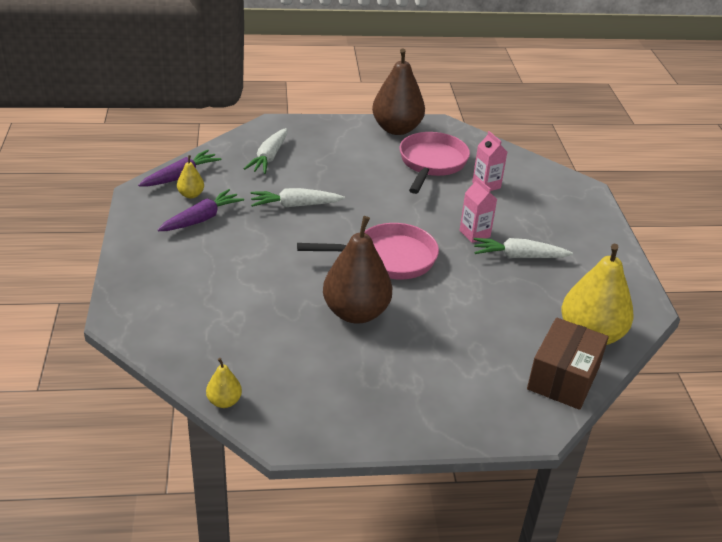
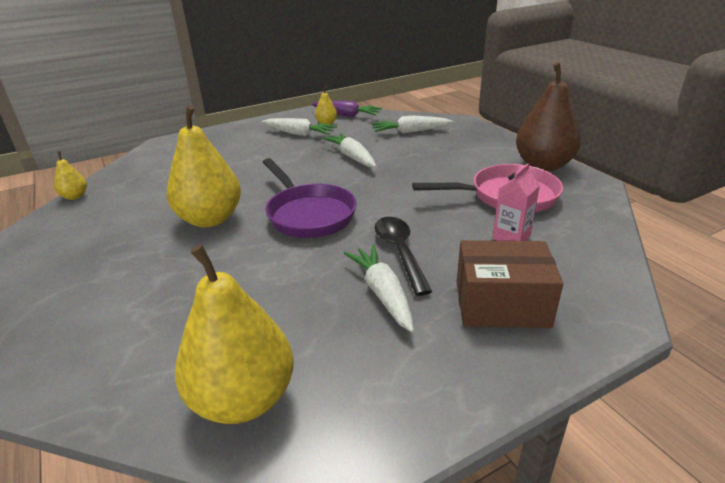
camera: 70 degrees right, 5 degrees down
purple carrot [157,189,244,231] -> white carrot [262,118,337,136]
pink pan [297,223,439,279] -> purple pan [263,158,357,238]
brown pear [323,216,392,323] -> yellow pear [167,105,241,228]
pink carton [459,177,497,243] -> black spoon [375,217,432,296]
brown box [527,318,609,410] -> brown box moved to [457,240,563,328]

